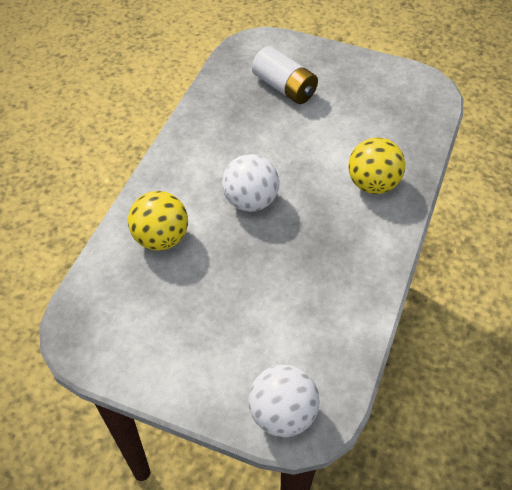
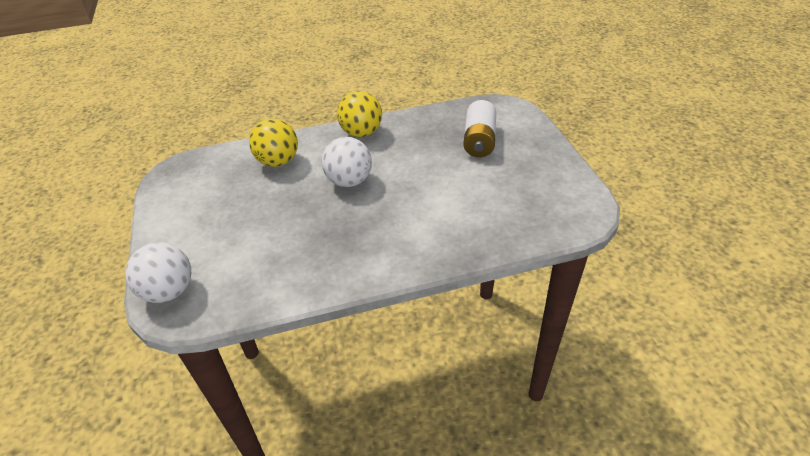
camera: 55 degrees right, 10 degrees down
yellow ball [348,138,405,194] -> yellow ball moved to [337,91,382,137]

